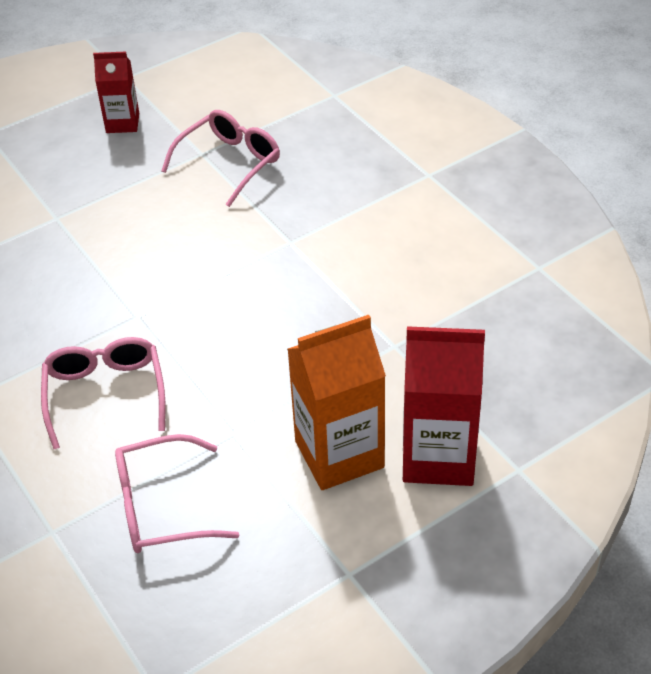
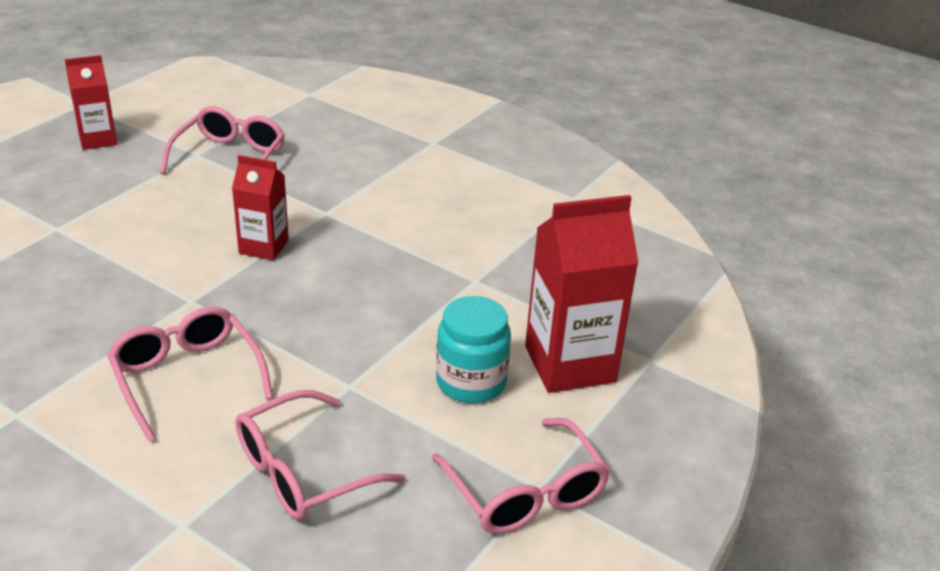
camera: 25 degrees left, 10 degrees down
orange carton [287,315,386,490] -> turquoise jar [436,296,511,403]
none -> red carton [232,155,289,261]
none -> pink glasses [432,418,610,534]

